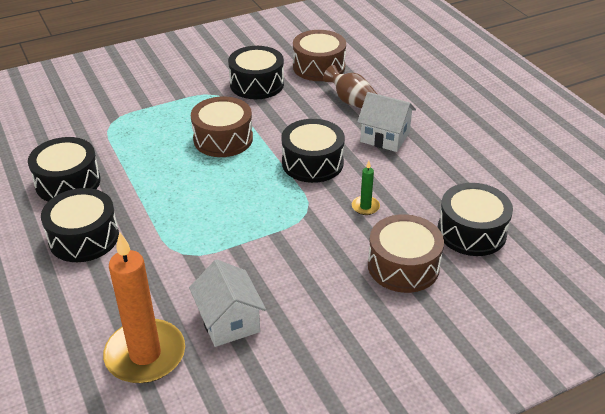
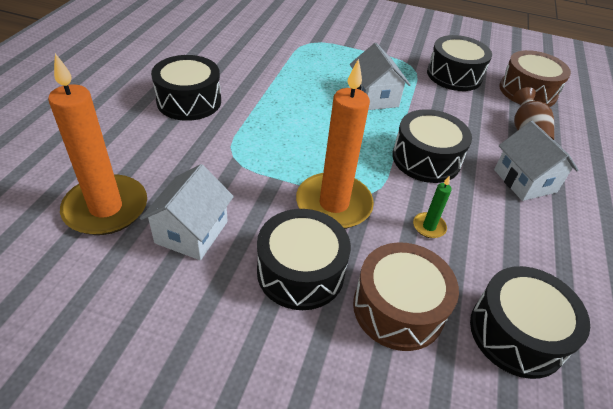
camera: 40 degrees right, 5 degrees up
black drum [28,137,101,201] -> black drum moved to [257,209,351,310]
brown drum [191,96,253,157] -> white house [350,43,411,110]
none -> orange candle [296,59,374,229]

